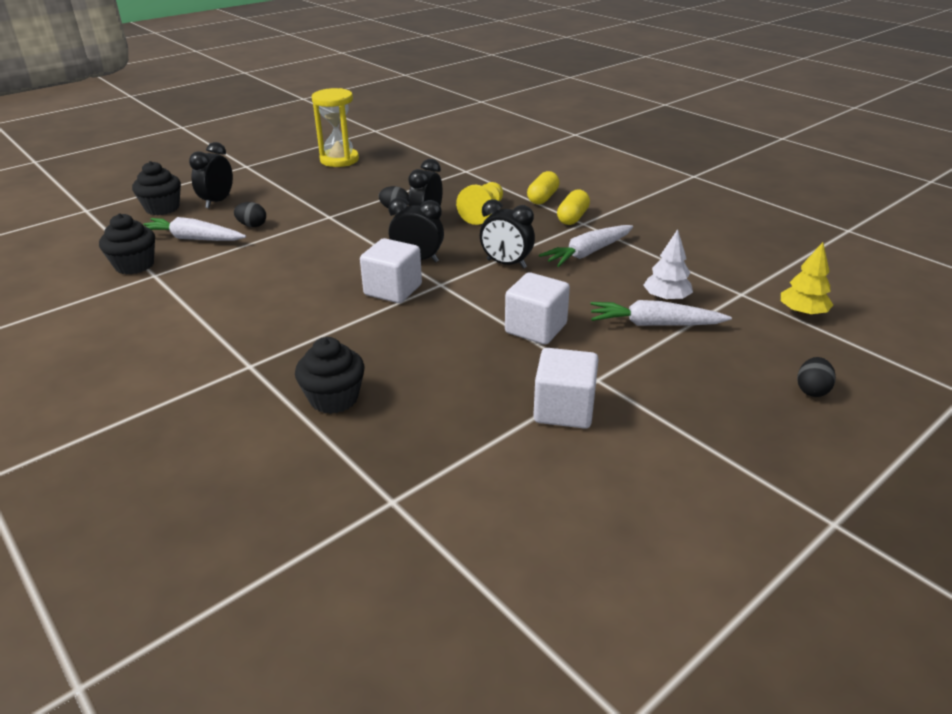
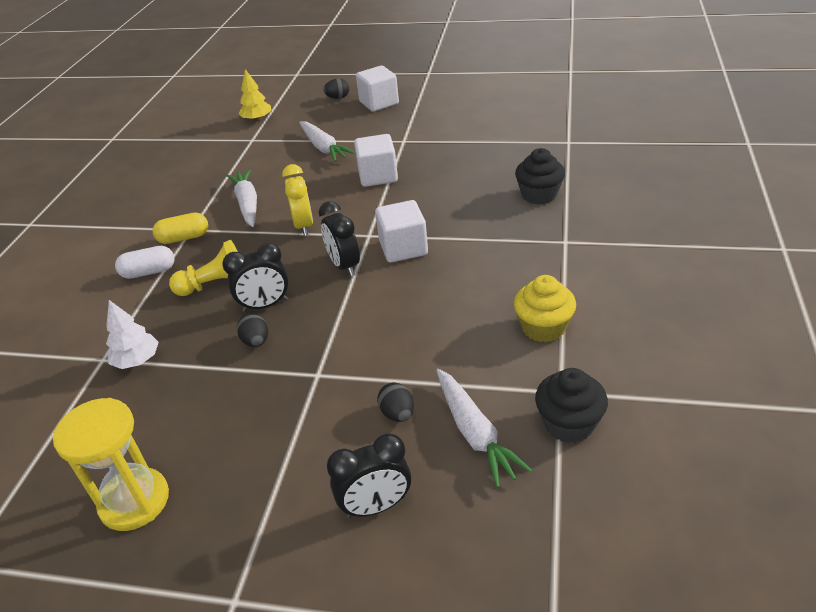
camera: 125 degrees left, 5 degrees up
black cupcake [132,161,181,215] -> none
black clock [480,199,535,268] -> yellow clock [282,164,313,236]
yellow capsule [527,171,560,204] -> white capsule [115,246,175,279]
white cube [533,348,599,429] -> white cube moved to [356,66,399,112]
white carrot [539,225,633,267] -> white carrot turned 120 degrees counterclockwise [226,169,257,227]
white tree [643,229,693,302] -> white tree moved to [106,300,159,369]
none -> yellow cupcake [514,275,576,343]

